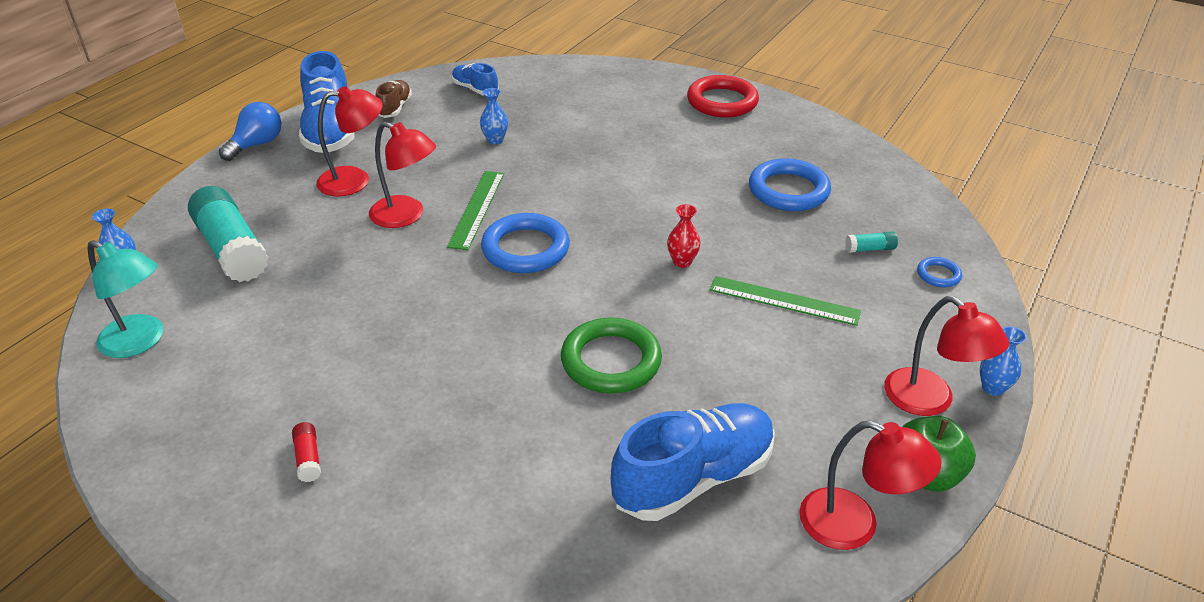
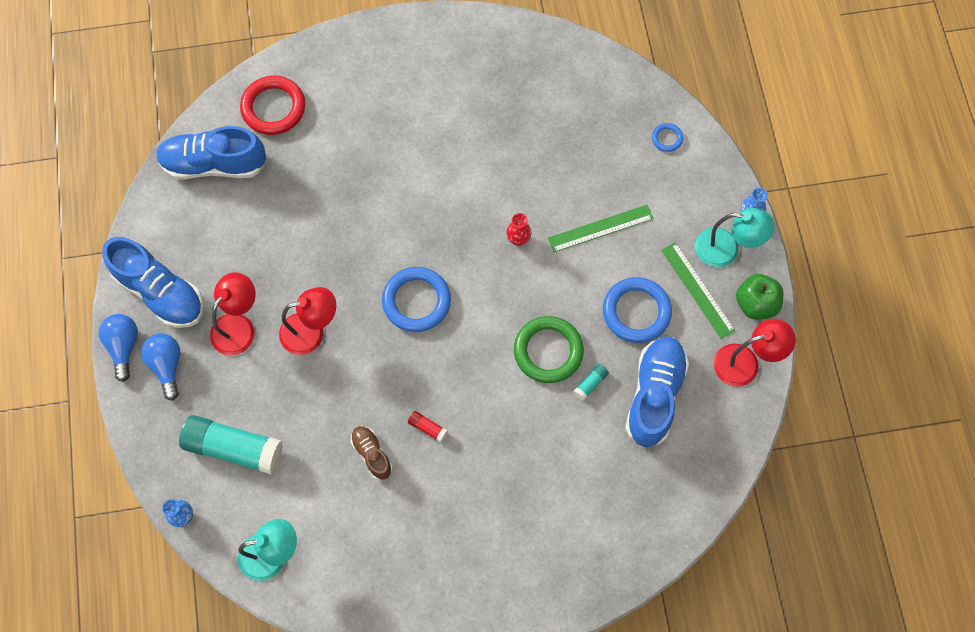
camera: 40 degrees left, 30 degrees up
red glue stick [292,422,321,482] -> red glue stick moved to [408,411,448,443]
brown shoe [376,80,412,118] -> brown shoe moved to [351,426,392,480]
green ruler [447,171,504,250] -> green ruler moved to [662,242,735,339]
blue shoe [452,63,499,96] -> blue shoe [156,126,267,180], size x1.94
blue vase [480,88,508,144] -> none
red ring [687,75,759,118] -> red ring moved to [240,76,305,135]
blue ring [749,158,831,211] -> blue ring moved to [603,277,672,343]
turquoise glue stick [845,231,898,253] -> turquoise glue stick moved to [574,364,609,401]
red lamp [884,296,1009,416] -> turquoise lamp [695,208,774,268]
none -> blue light bulb [141,333,180,401]

